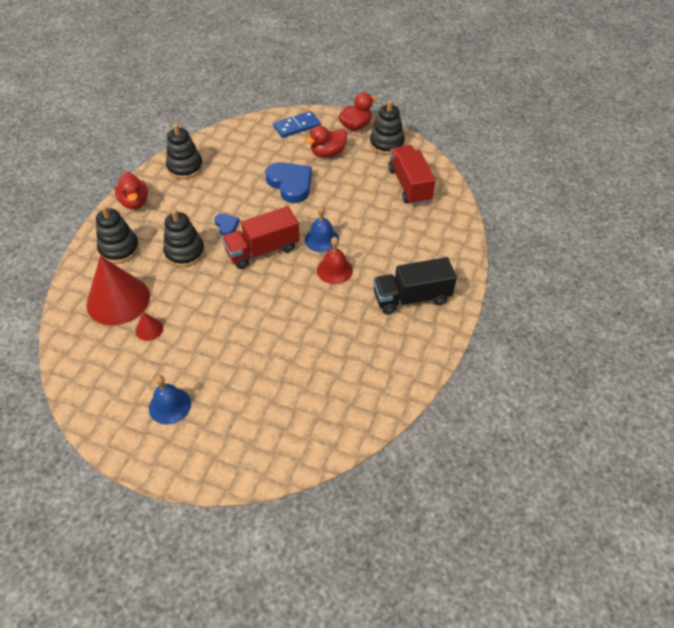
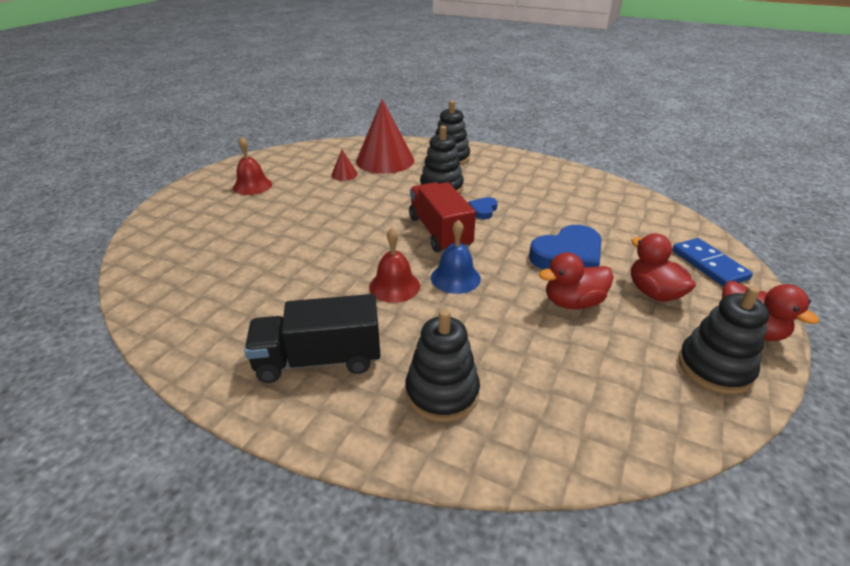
camera: 95 degrees right, 15 degrees down
red duck [114,172,148,209] -> red duck moved to [539,252,614,309]
blue bell [149,375,191,425] -> red bell [233,136,272,195]
black stacking toy [166,123,203,179] -> black stacking toy moved to [405,309,480,422]
blue heart [214,213,240,236] -> blue heart turned 135 degrees clockwise [468,197,498,219]
black truck [373,257,457,315] -> black truck turned 90 degrees counterclockwise [244,294,381,383]
red truck [388,145,435,205] -> none

